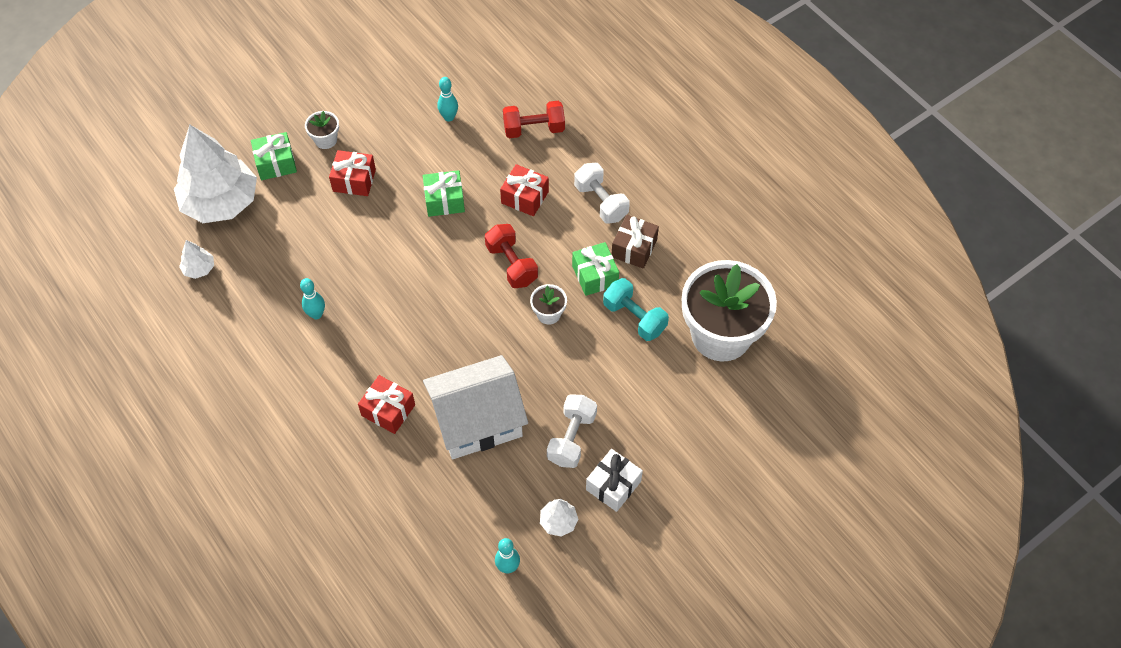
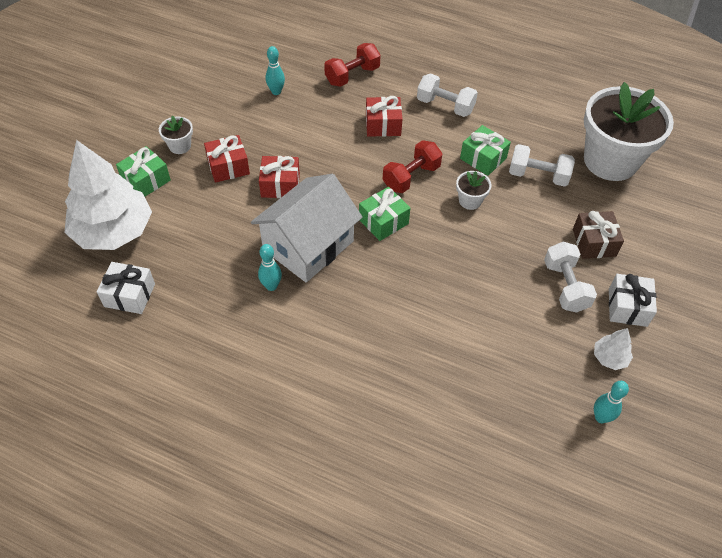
camera: 30 degrees left, 5 degrees down
white tree [179,240,214,279] -> white gift [97,262,155,314]
red gift [358,375,415,434] -> red gift moved to [259,156,300,198]
green gift [423,170,465,217] -> green gift moved to [359,187,410,241]
white house [423,355,528,459] -> white house moved to [251,174,363,283]
red dumbbell [485,224,538,288] -> red dumbbell turned 75 degrees counterclockwise [382,140,442,193]
turquoise dumbbell [603,278,669,341] -> white dumbbell [509,144,575,187]
brown gift [611,215,659,269] -> brown gift moved to [573,211,624,259]

